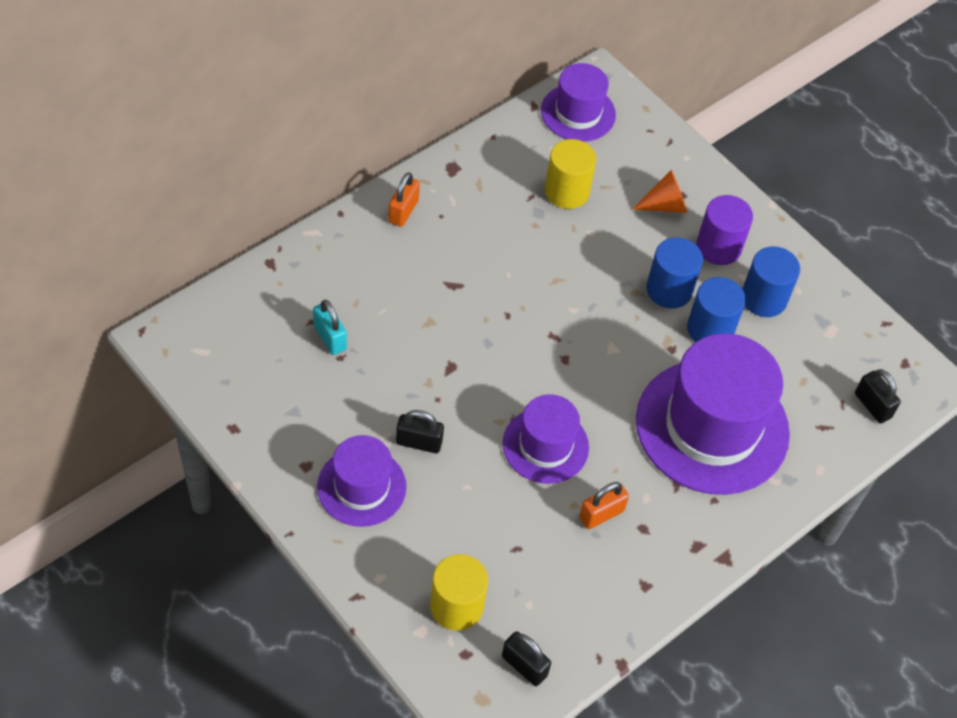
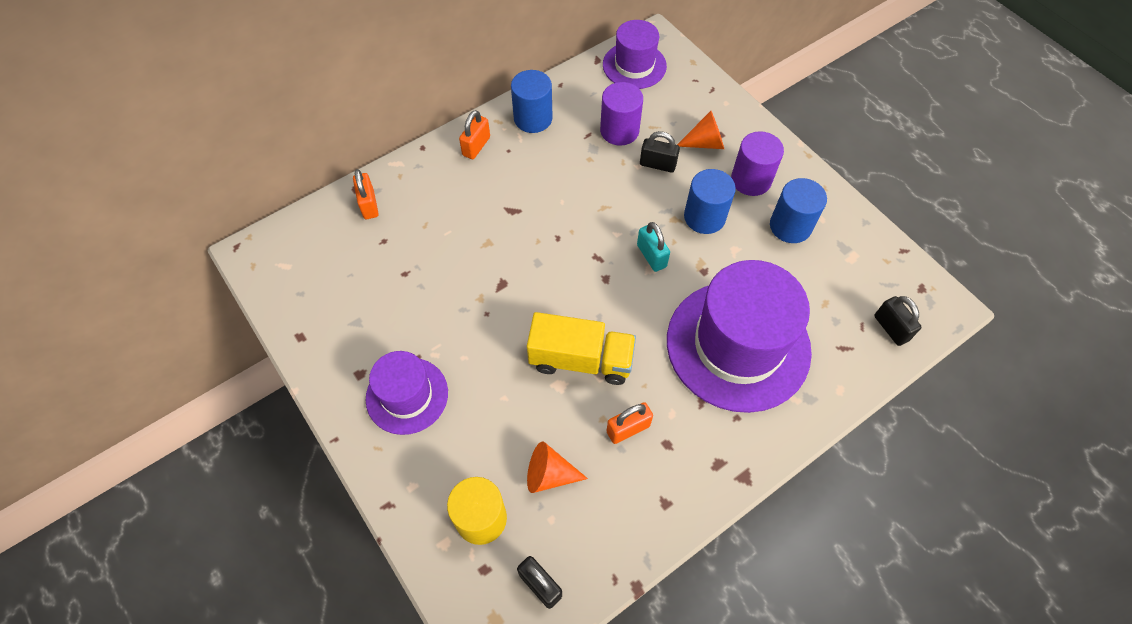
camera: 10 degrees right, 5 degrees up
turquoise padlock [313,300,347,355] -> turquoise padlock moved to [637,222,670,272]
black padlock [396,410,444,453] -> black padlock moved to [640,131,680,173]
purple hat [503,395,589,484] -> yellow truck [527,312,636,385]
yellow cylinder [545,139,597,209] -> purple cylinder [600,82,643,145]
blue cylinder [687,277,746,342] -> blue cylinder moved to [511,70,553,133]
none -> orange padlock [353,169,379,219]
none -> orange cone [527,441,588,493]

